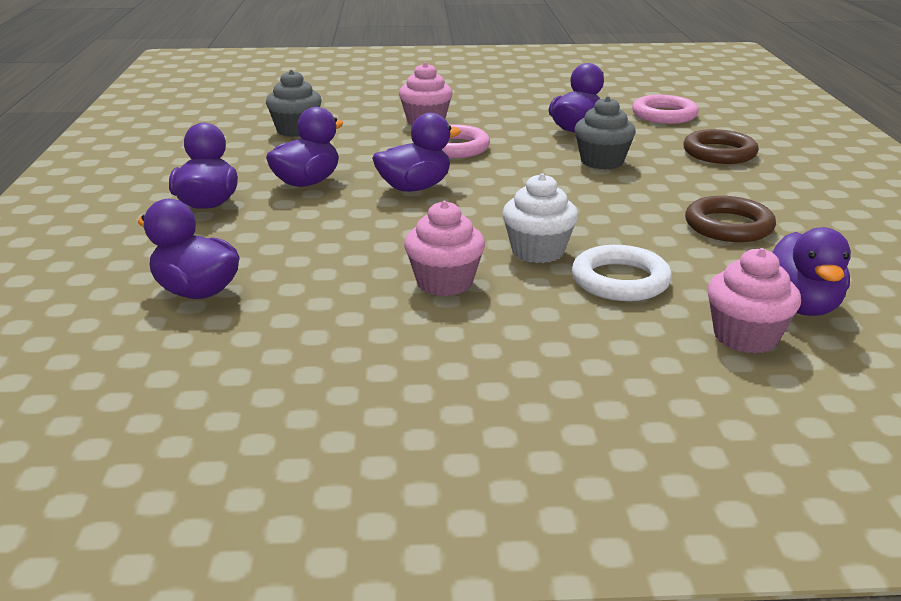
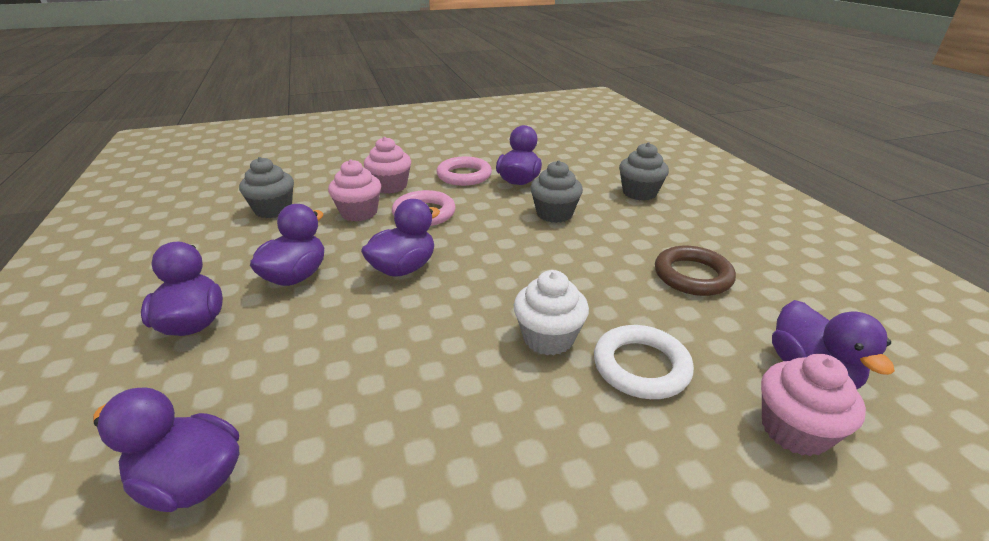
camera: 15 degrees left, 5 degrees up
pink cupcake [404,201,485,296] -> pink cupcake moved to [328,159,381,222]
pink ring [632,95,699,124] -> pink ring moved to [437,156,492,186]
brown ring [683,129,759,164] -> grey cupcake [619,142,669,201]

